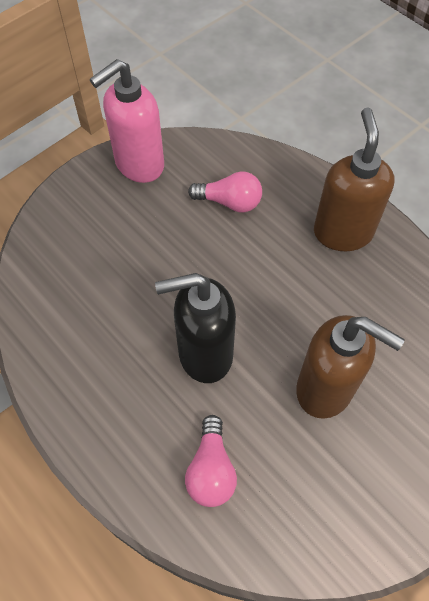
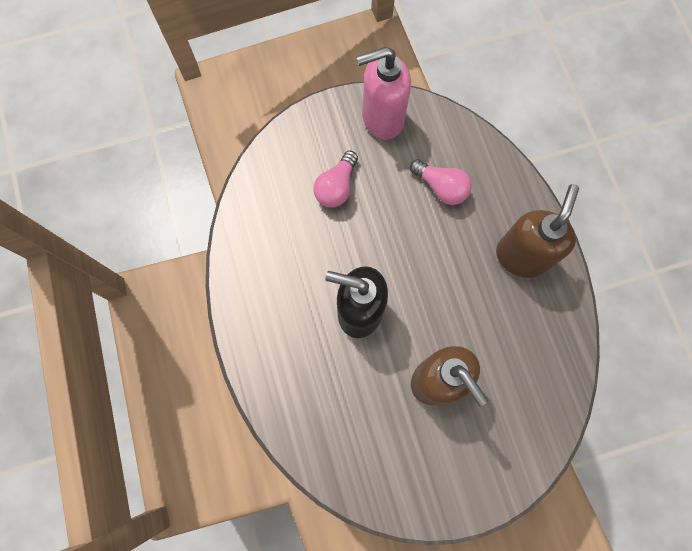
camera: 25 degrees right, 15 degrees up
pink light bulb [185,415,237,507] -> pink light bulb moved to [313,151,358,207]

